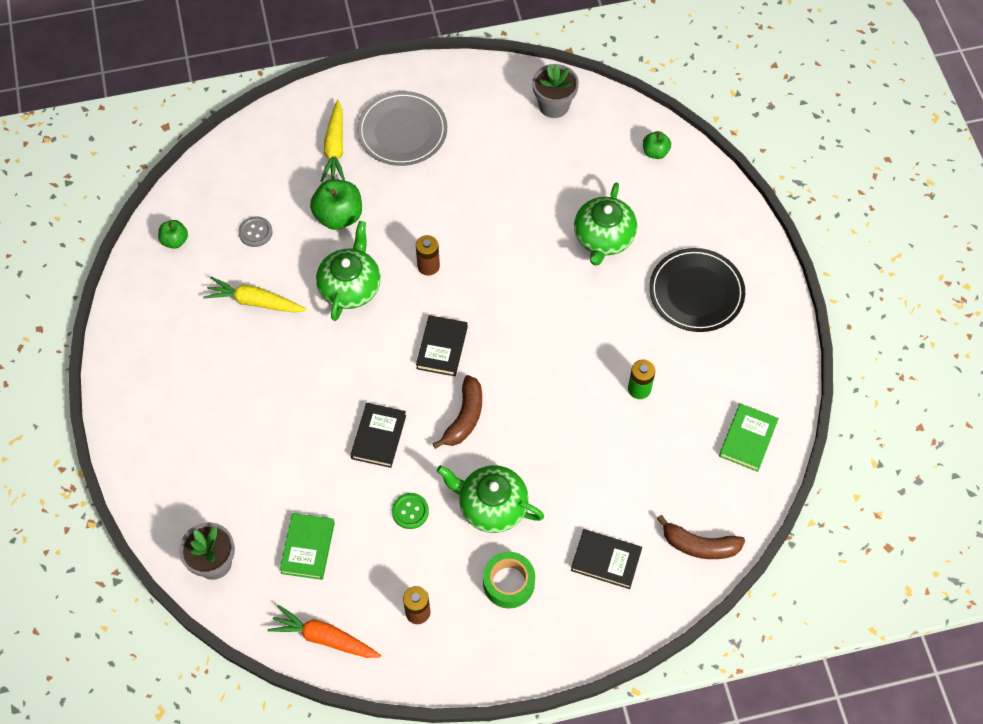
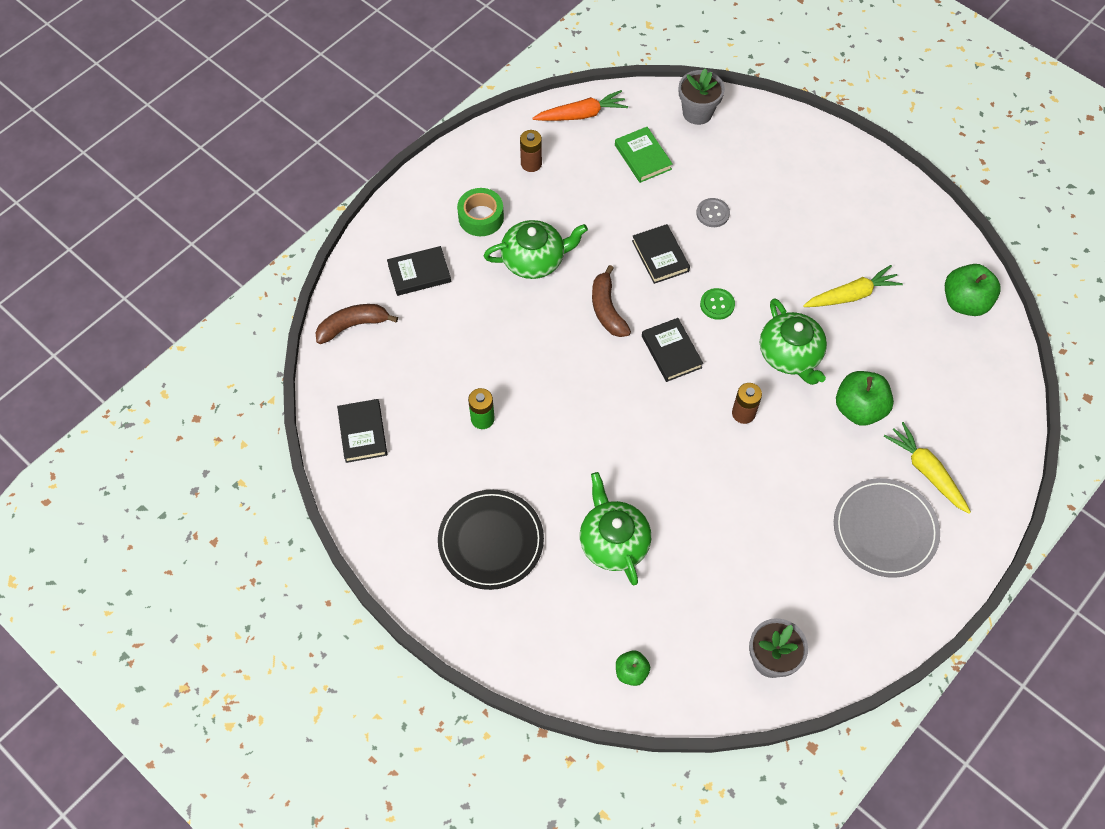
camera: 145 degrees right, 0 degrees up
green apple [158,220,188,249] -> green apple [945,264,1001,316], size x1.77
grey button [238,216,273,247] -> grey button moved to [696,198,730,227]
green button [392,493,429,529] -> green button moved to [700,288,735,320]
green book [719,403,779,472] -> black book [337,399,387,463]

